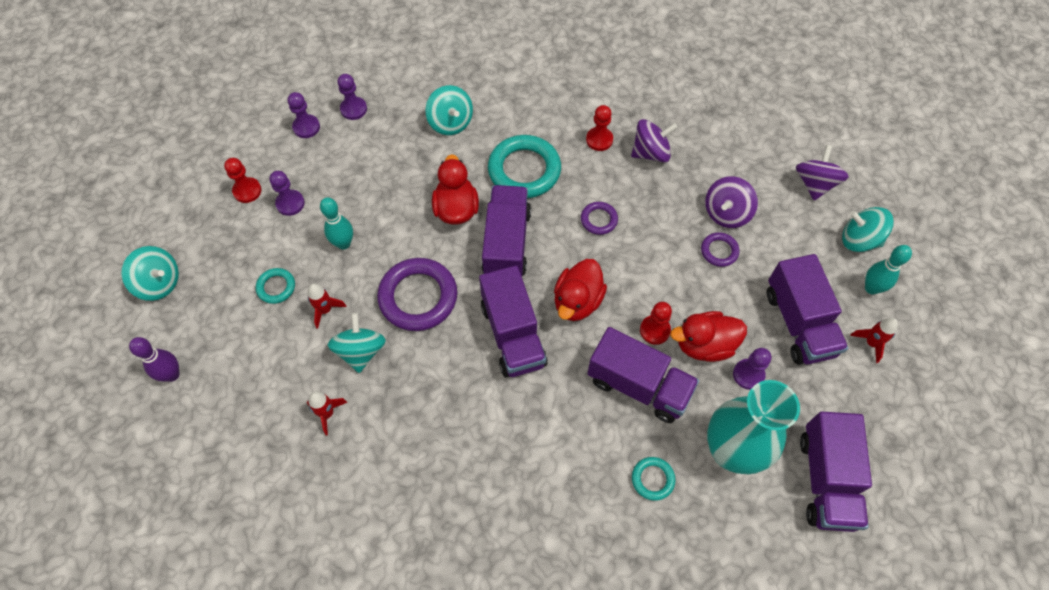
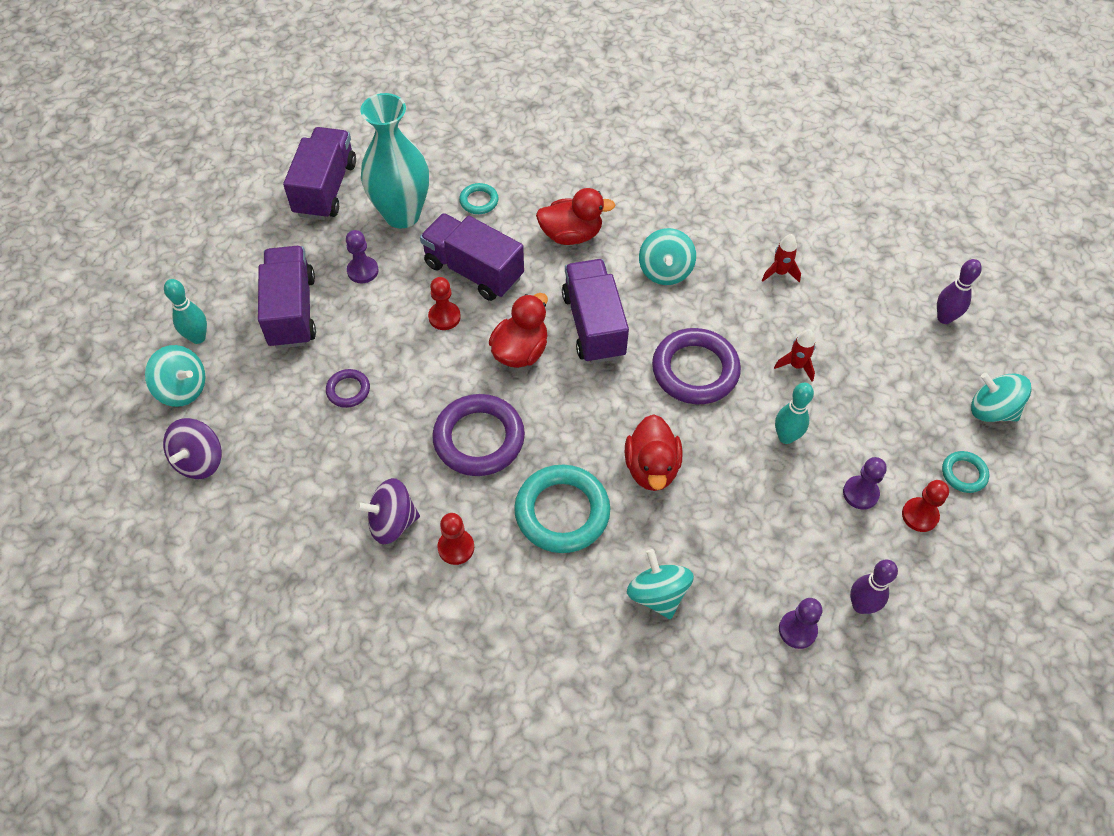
camera: 175 degrees left, 5 degrees down
turquoise ring [256,268,295,304] -> turquoise ring moved to [942,451,989,493]
purple pawn [288,92,320,138] -> purple bowling pin [850,560,898,614]
turquoise spinning top [328,313,386,373] -> turquoise spinning top moved to [639,228,696,285]
purple truck [481,185,531,276] -> none
purple ring [581,202,618,235] -> purple ring [432,394,525,476], size x2.02
red duck [670,311,747,362] -> red duck moved to [536,188,616,245]
purple spinning top [705,176,758,228] -> none
red rocket [850,318,898,363] -> none

